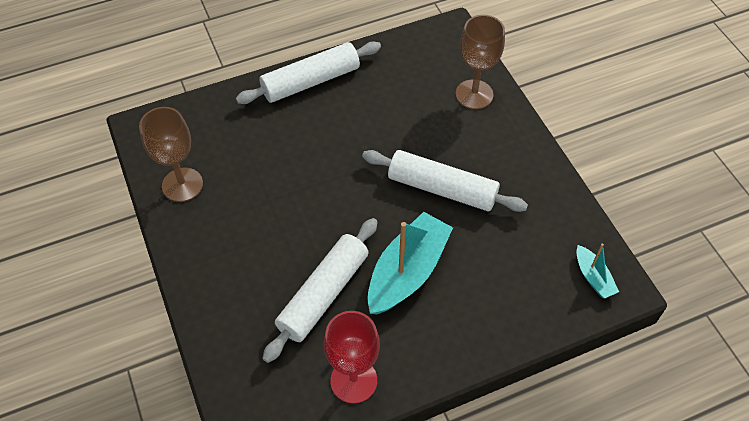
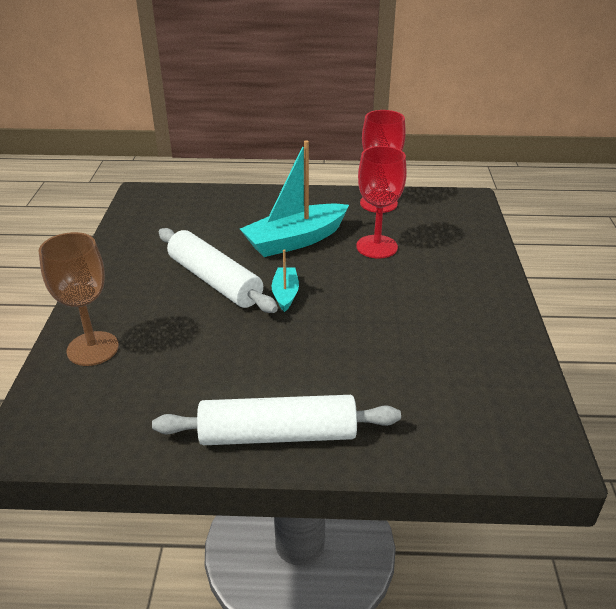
camera: 155 degrees left, 20 degrees down
brown goblet [139,107,203,202] -> none
white rolling pin [262,218,378,363] -> red goblet [356,146,407,259]
turquoise boat [576,244,619,299] -> turquoise boat moved to [272,249,299,312]

